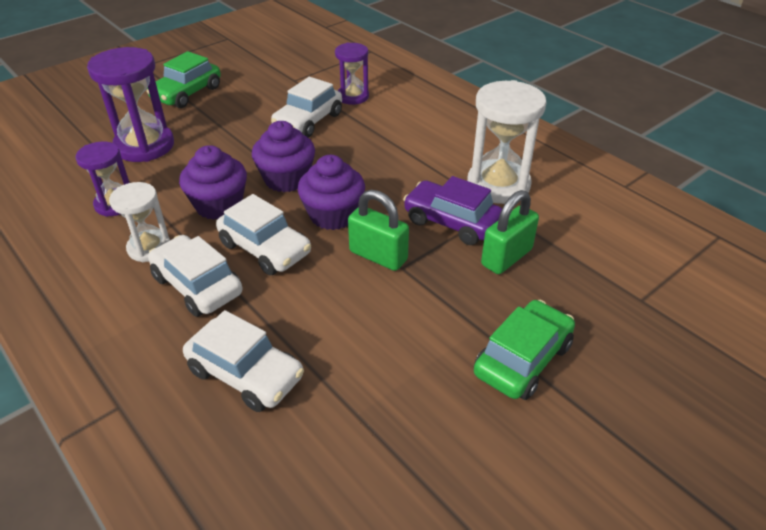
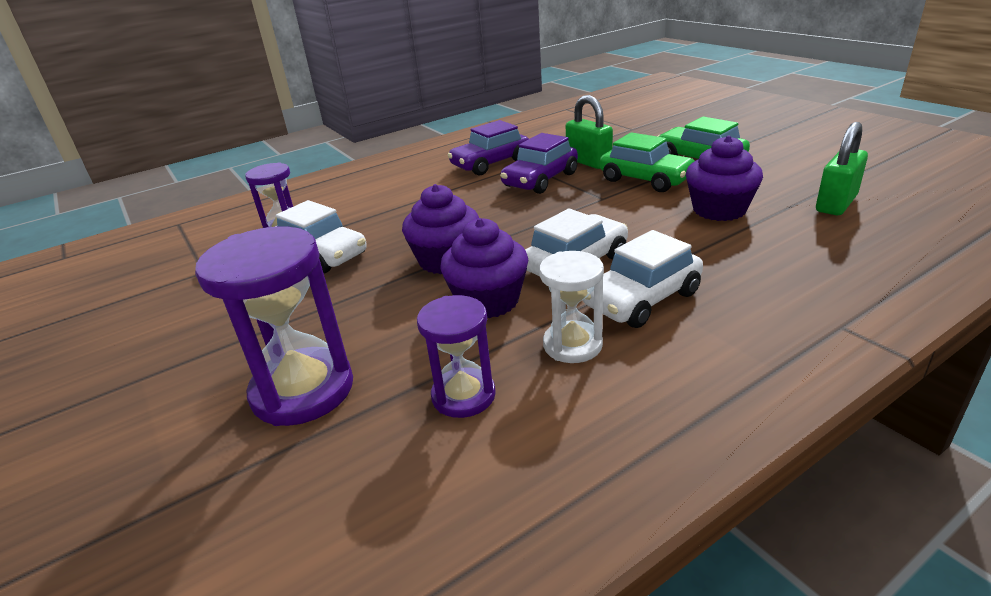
camera: 80 degrees left, 10 degrees down
green car [146,51,221,108] -> green car moved to [600,132,694,192]
white car [183,310,304,412] -> none
purple cupcake [298,155,365,230] -> purple cupcake moved to [686,135,763,221]
green padlock [348,190,409,271] -> green padlock moved to [816,122,868,215]
white hourglass [467,80,547,204] -> purple car [447,120,529,176]

